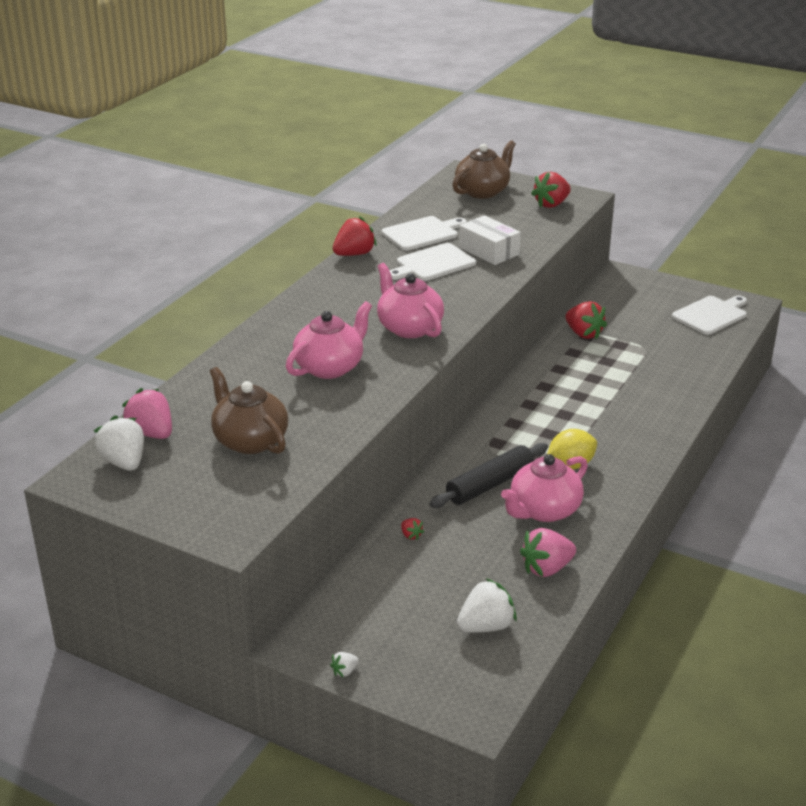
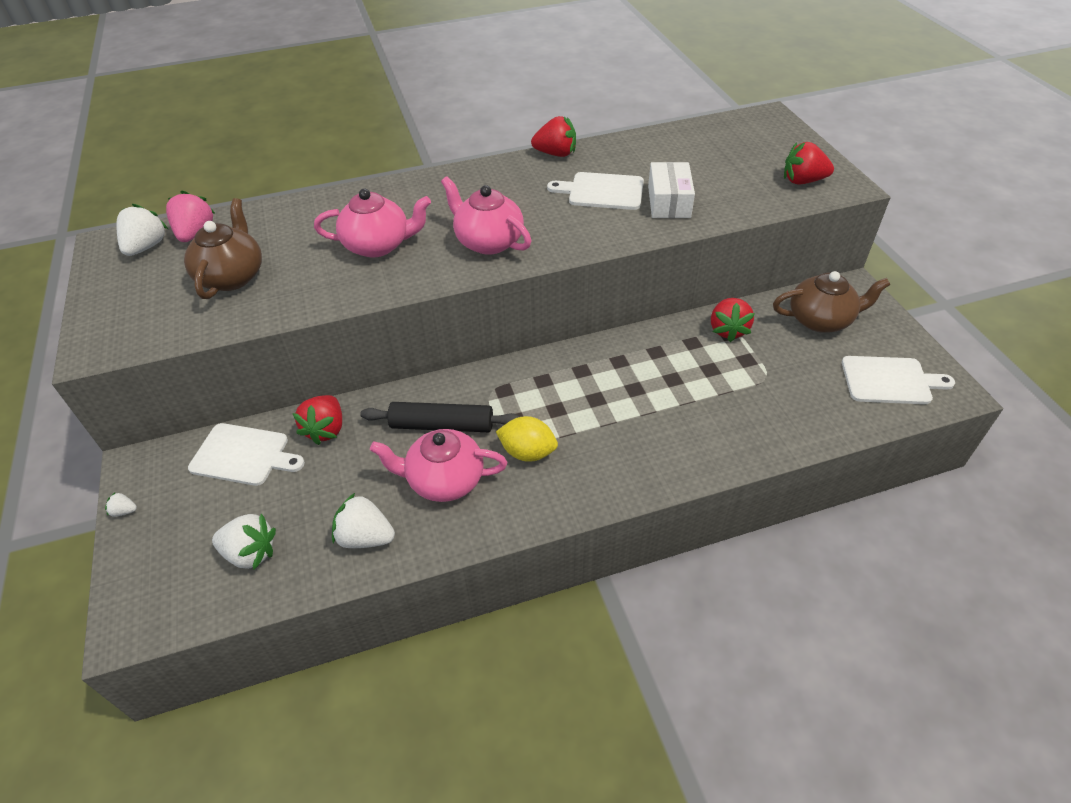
camera: 45 degrees right, 15 degrees up
pink teapot [377,263,444,338] -> pink teapot turned 60 degrees counterclockwise [441,176,532,255]
white cutting board [382,216,467,251] -> white cutting board moved to [188,423,305,486]
red strawberry [401,518,424,540] -> red strawberry [292,395,342,445], size x2.14
brown teapot [452,140,516,199] -> brown teapot moved to [773,271,890,332]
pink strawberry [520,528,576,577] -> white strawberry [332,492,395,548]

